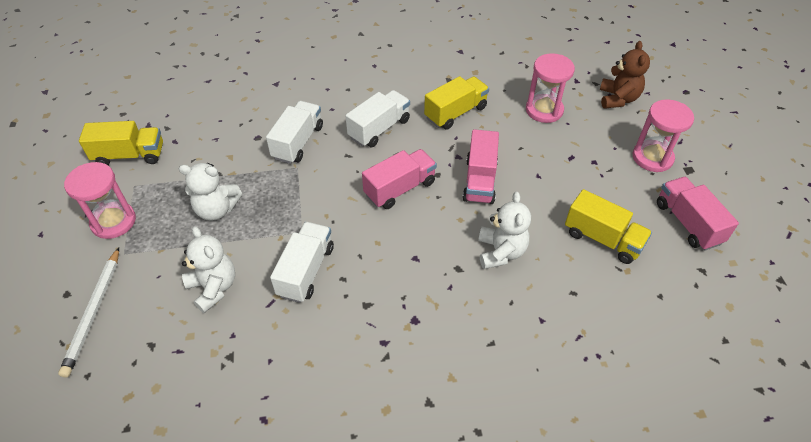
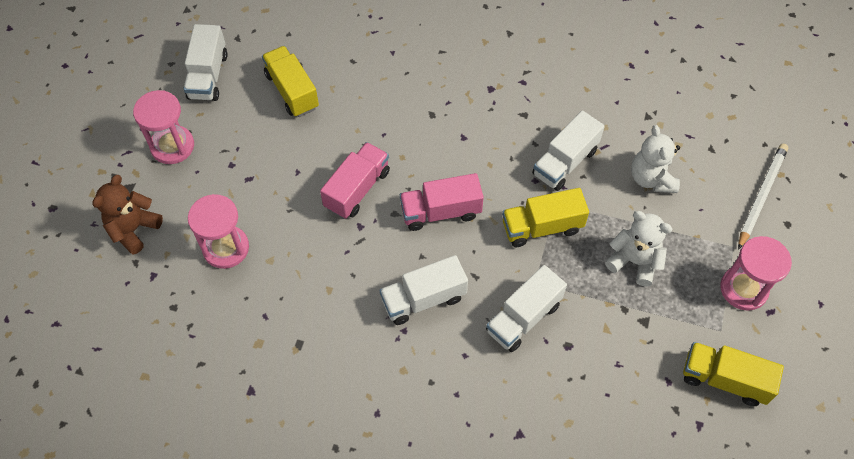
camera: 155 degrees left, 10 degrees up
yellow truck [424,76,489,130] -> yellow truck moved to [502,188,589,247]
white teddy bear [478,192,531,269] -> none
pink truck [657,177,739,251] -> white truck [183,24,228,101]

